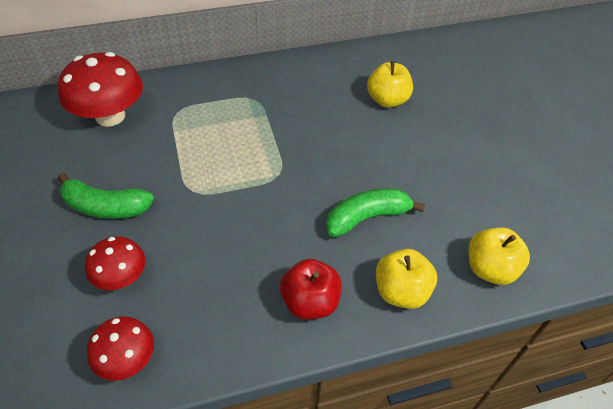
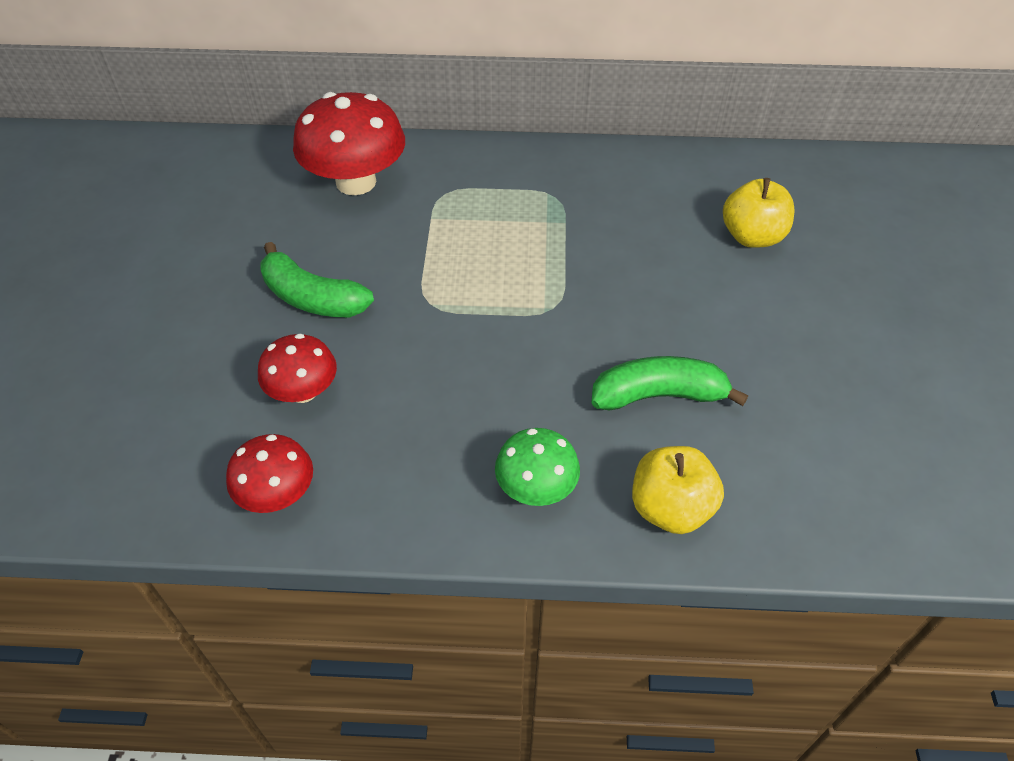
camera: 20 degrees right, 0 degrees up
red apple [280,259,342,320] -> green mushroom [495,428,580,506]
yellow apple [469,227,530,285] -> none

